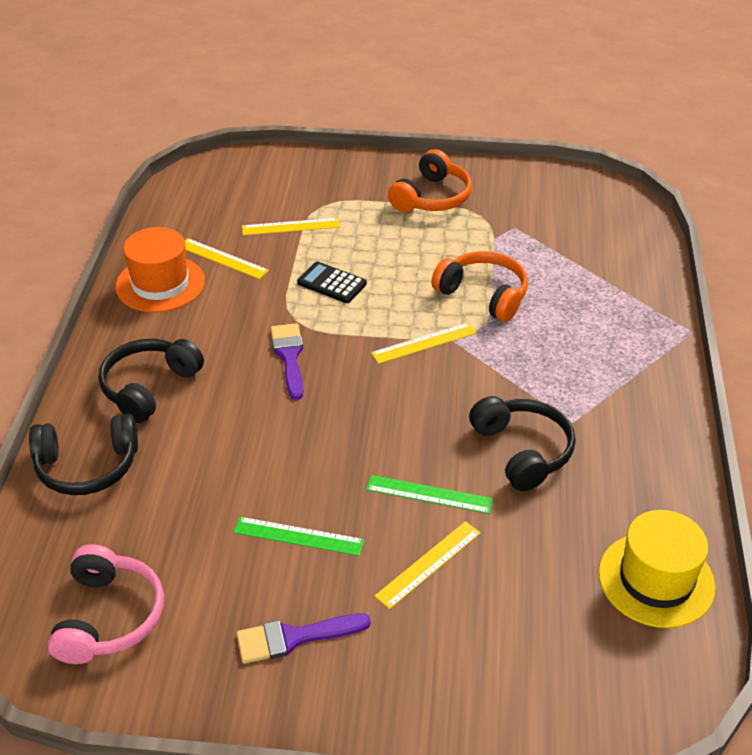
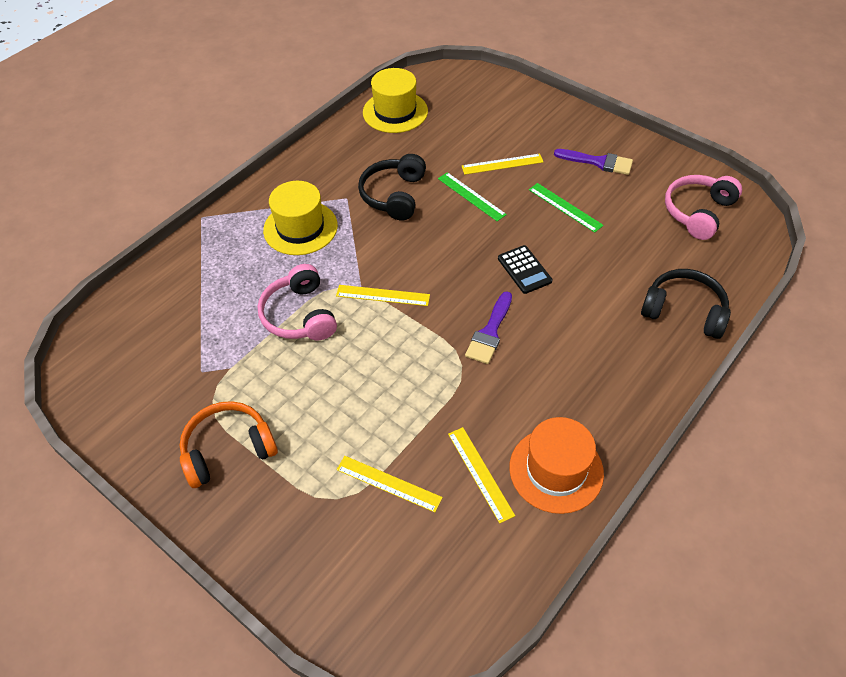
camera: 145 degrees left, 10 degrees up
black headphones [99,339,204,423] -> none
black calculator [297,261,367,303] -> black calculator moved to [498,245,552,294]
orange headphones [431,251,528,322] -> pink headphones [257,264,337,340]
none -> yellow hat [263,181,338,255]

